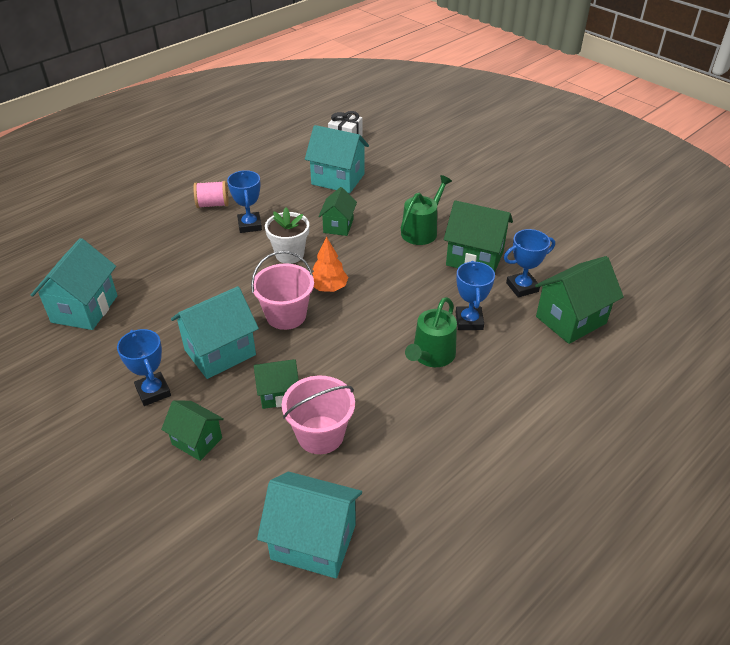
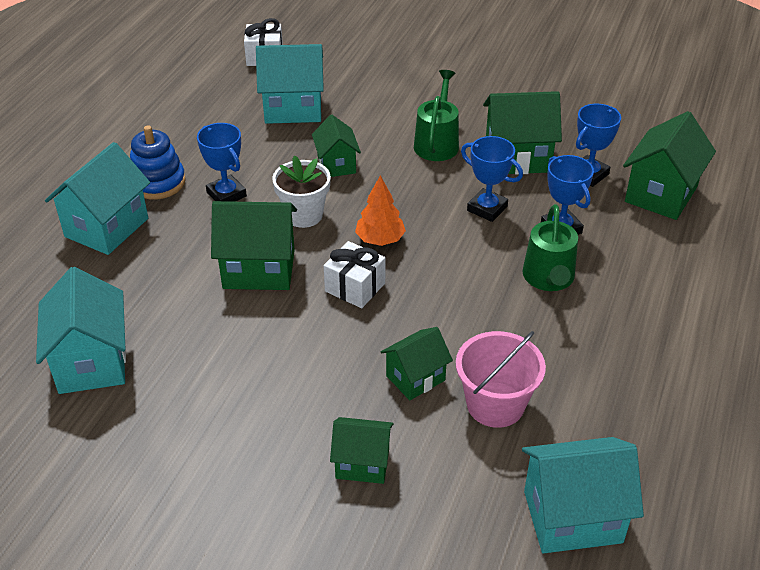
camera: 25 degrees left, 0 degrees up
blue trophy [117,329,171,406] -> blue trophy moved to [461,136,523,222]
turquoise house [171,286,259,379] -> turquoise house moved to [45,142,150,255]
pink spool [193,181,229,208] -> blue stacking toy [130,125,186,199]
pink bucket [251,251,314,330] -> white gift [324,241,385,308]
none -> green house [211,201,297,290]

